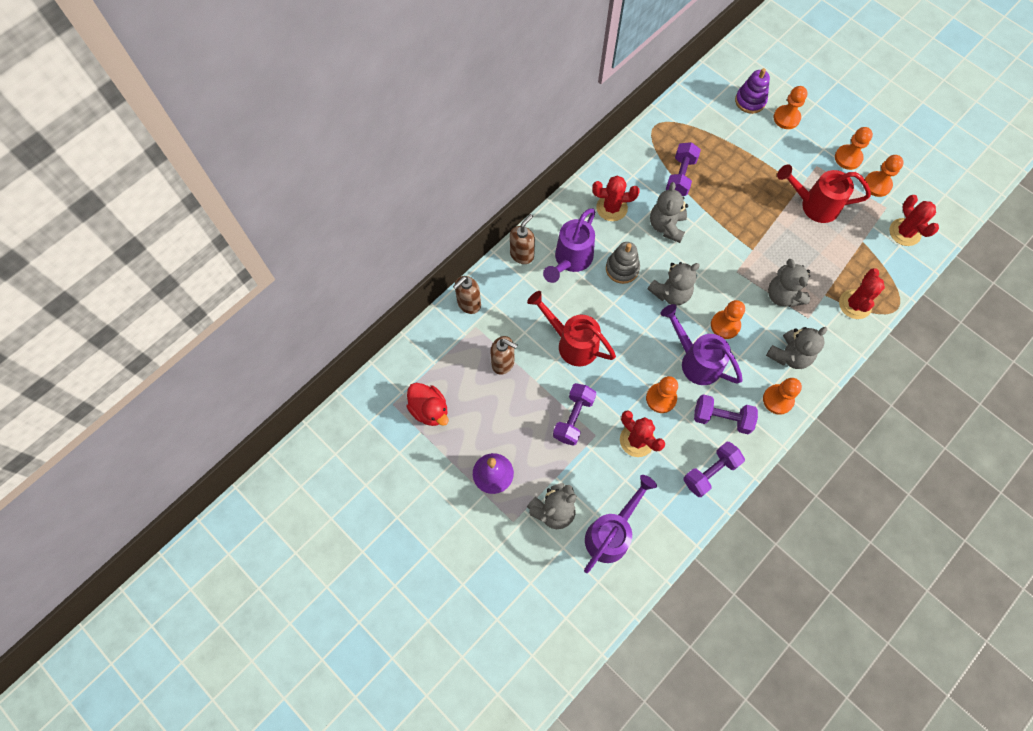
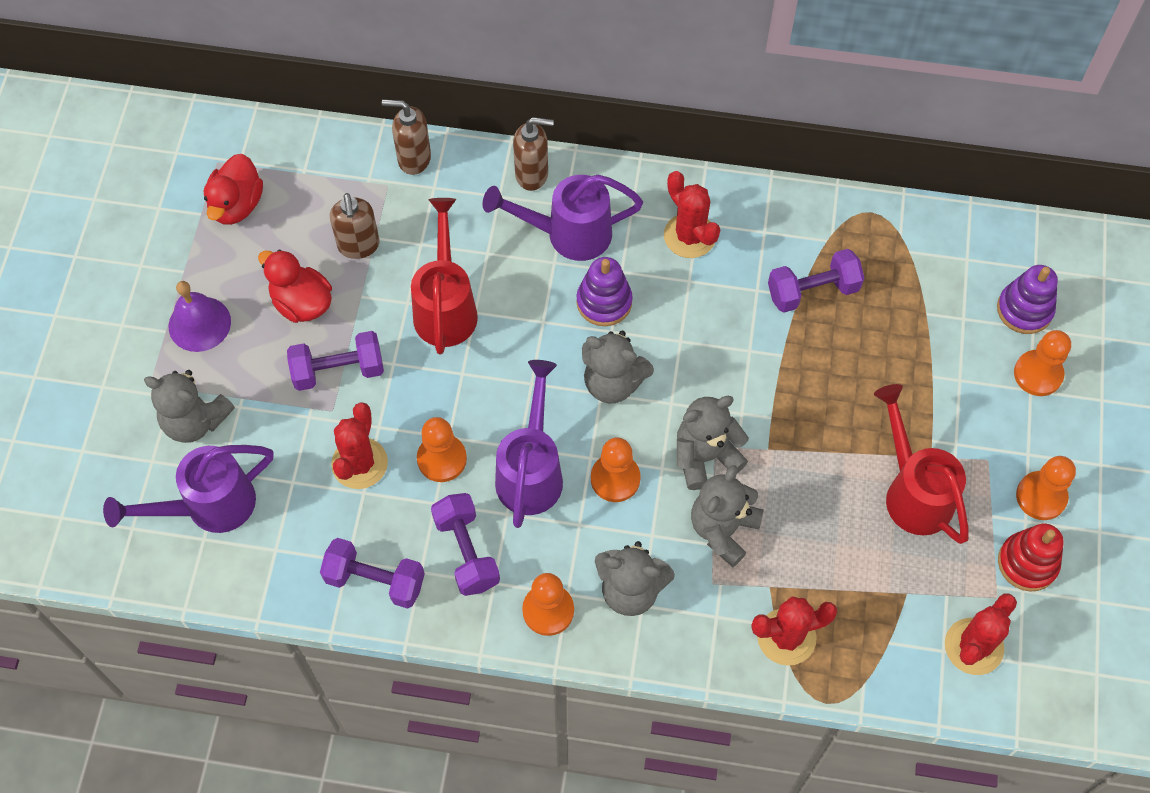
camera: 55 degrees right, 5 degrees down
purple watering can [584,475,657,573] -> purple watering can turned 150 degrees clockwise [103,445,274,533]
grey stacking toy [606,242,640,284] -> purple stacking toy [576,257,633,326]
grey teddy bear [650,182,688,243] -> grey teddy bear moved to [677,396,749,490]
orange pawn [865,155,904,197] -> red stacking toy [998,524,1064,592]
none -> red duck [258,249,332,323]

